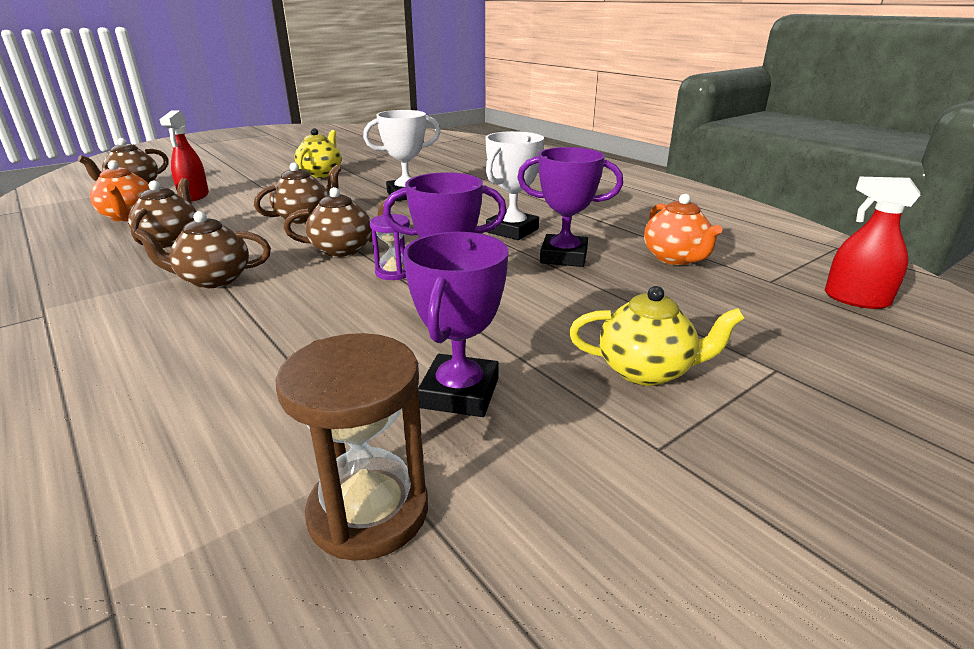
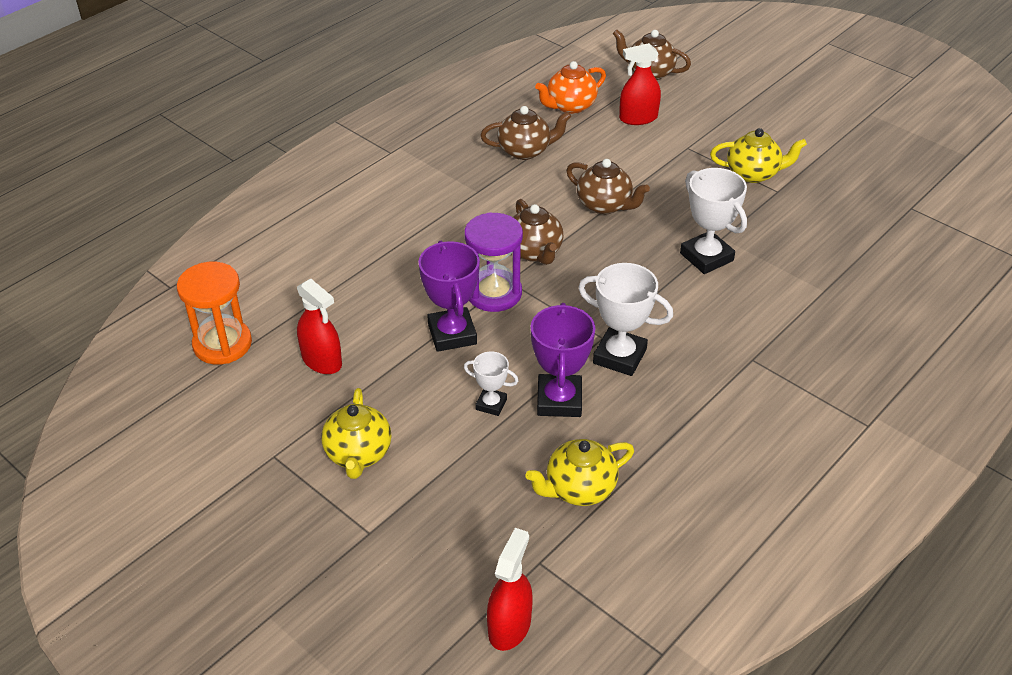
camera: 80 degrees right, 15 degrees up
brown teapot [133,211,271,288] -> none
brown hourglass [275,333,428,561] -> orange hourglass [177,262,252,364]
purple hourglass [370,214,410,280] -> purple hourglass [464,212,523,312], size x1.70
purple trophy [403,232,509,417] -> red spray bottle [297,278,342,374]
orange teapot [644,194,722,265] -> yellow teapot [525,439,634,506]
none -> white trophy [464,352,518,416]

